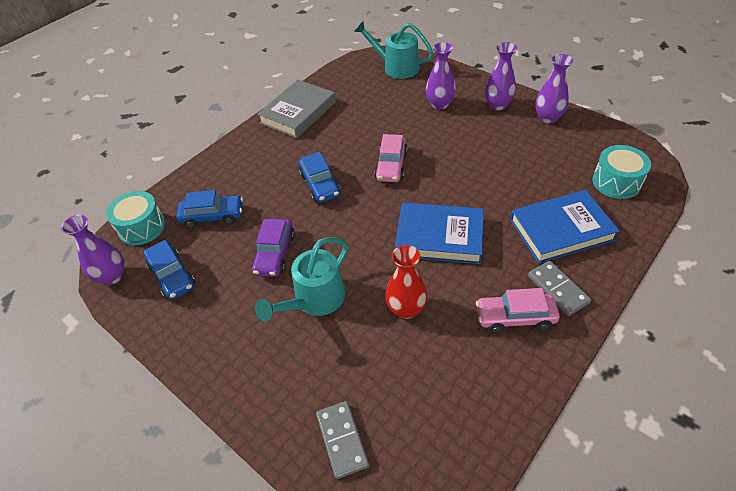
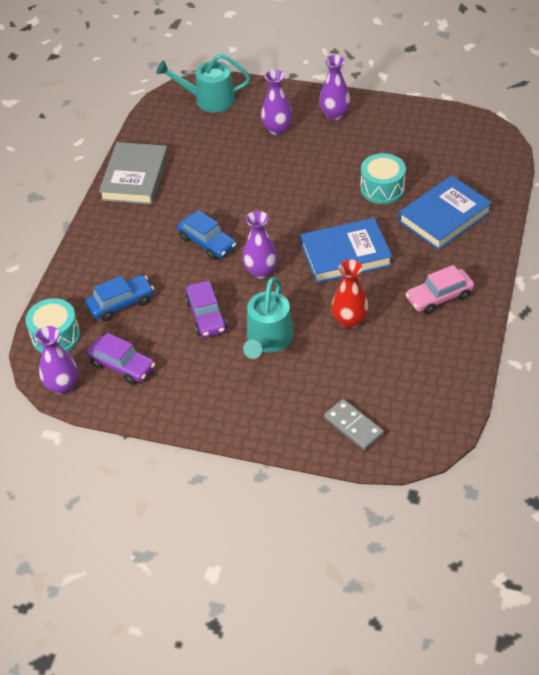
camera: 25 degrees left, 0 degrees up
blue car [144,240,195,300] -> purple car [87,333,155,385]
pink car [375,134,408,182] -> none
grey domino [528,260,591,316] -> none
purple vase [535,54,573,123] -> purple vase moved to [242,211,278,279]
turquoise drum [592,145,651,199] -> turquoise drum moved to [360,153,406,204]

